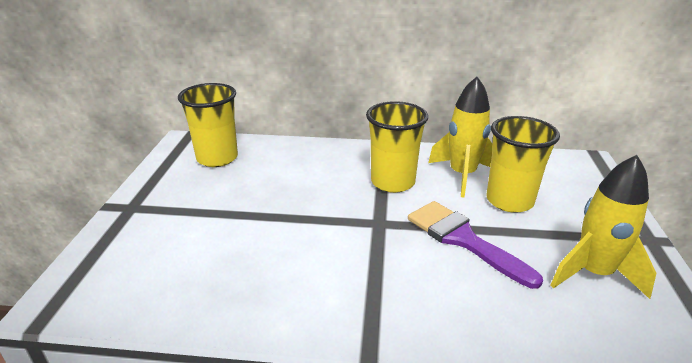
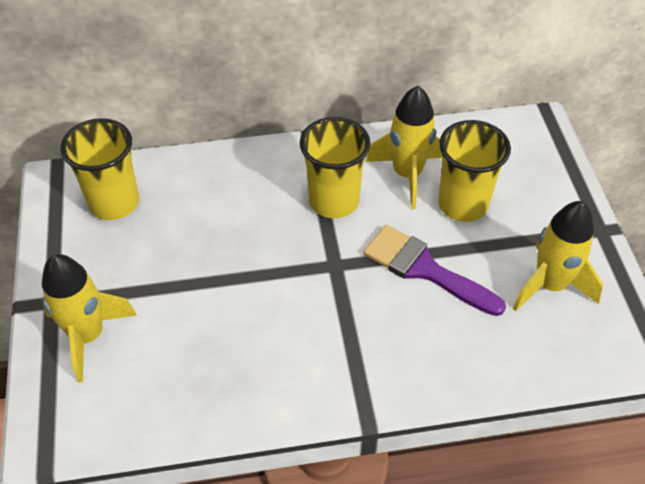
camera: 15 degrees left, 20 degrees up
none -> yellow rocket [42,254,137,382]

